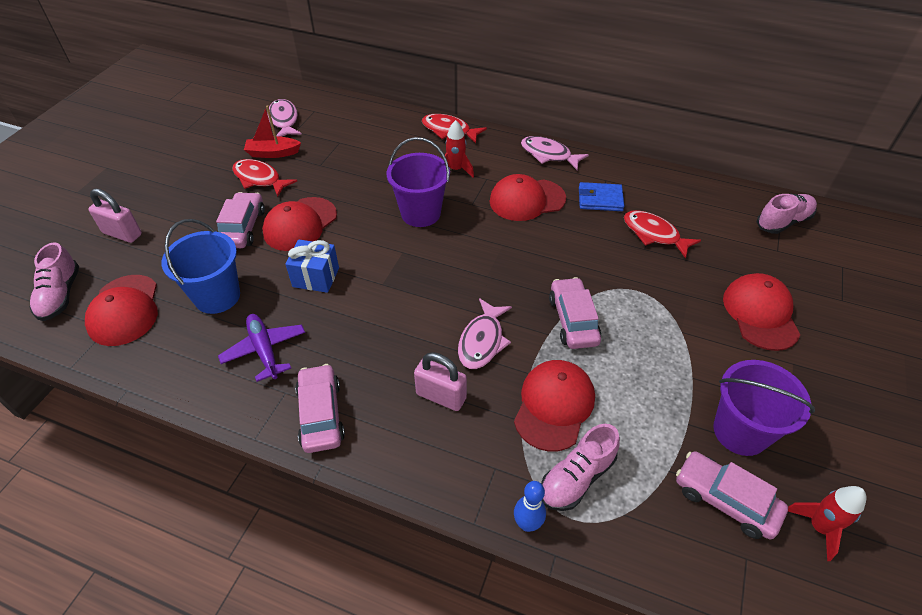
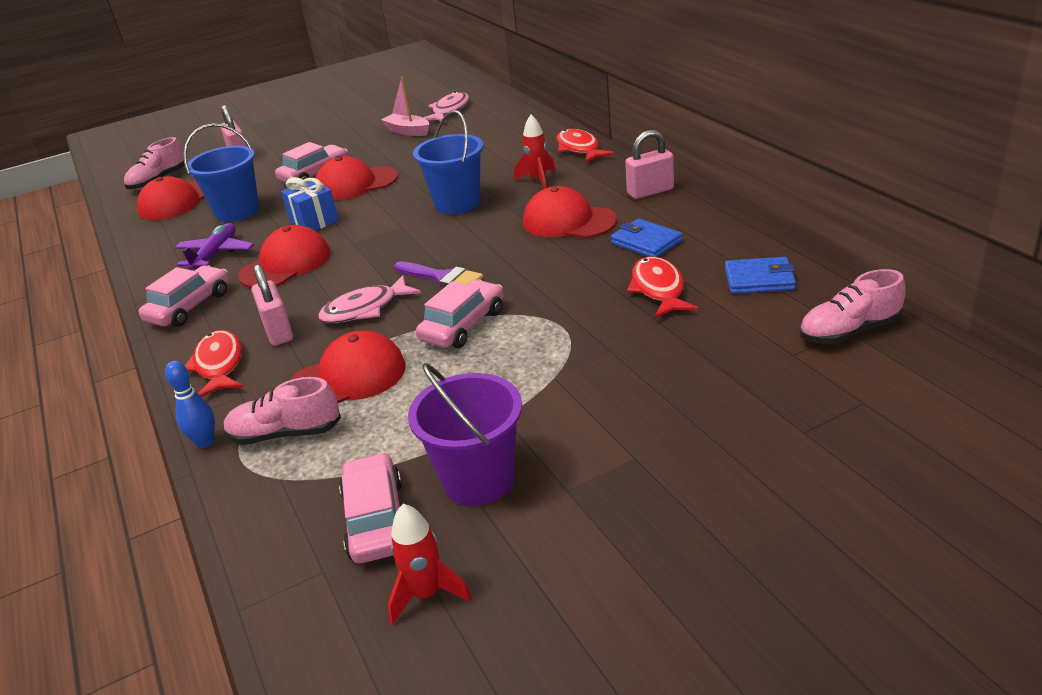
camera: 45 degrees right, 15 degrees down
red fish [232,159,297,197] -> red fish moved to [185,330,243,397]
red boat [244,105,301,158] -> pink boat [381,77,429,136]
purple bucket [386,137,450,227] -> blue bucket [413,110,484,214]
pink fish [521,136,589,170] -> pink padlock [625,130,674,199]
red cap [723,273,800,351] -> red cap moved to [238,225,331,288]
pink shoe [757,194,817,234] -> pink shoe turned 150 degrees clockwise [799,269,906,344]
none -> purple brush [394,261,483,287]
none -> blue wallet [725,257,796,294]

